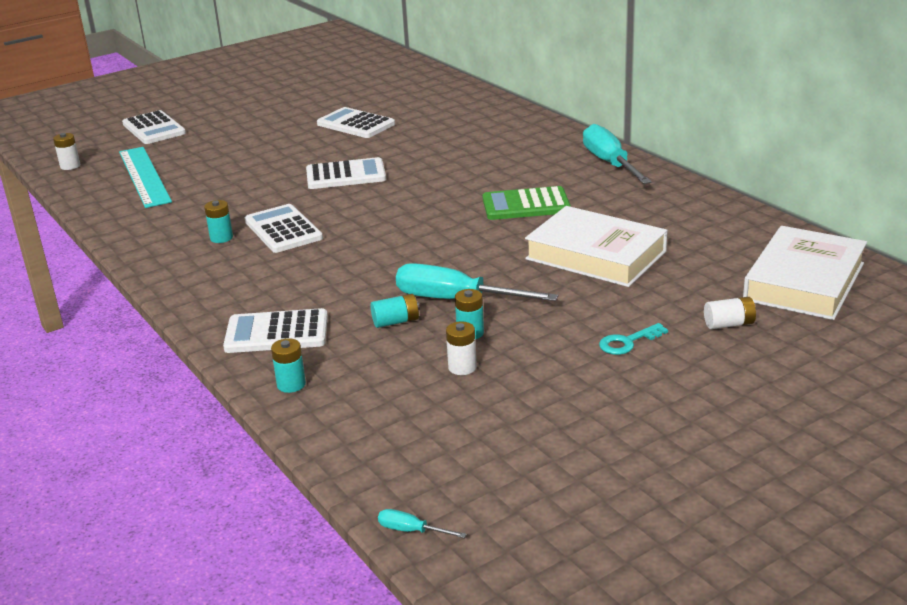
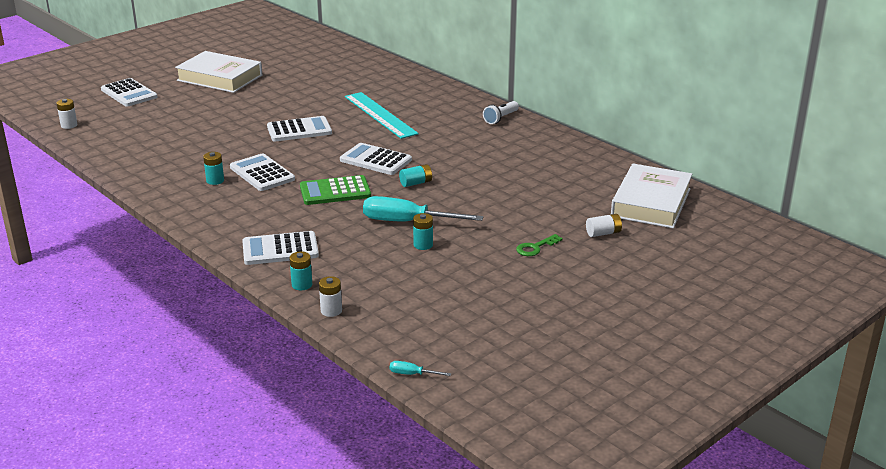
camera: 10 degrees left, 0 degrees up
turquoise ruler [119,147,172,208] -> turquoise ruler moved to [345,92,419,139]
white calculator [317,107,395,138] -> white calculator moved to [340,143,412,175]
turquoise battery [371,294,420,328] -> turquoise battery moved to [399,164,432,187]
white battery [446,321,477,375] -> white battery moved to [319,276,342,317]
green calculator [482,186,571,220] -> green calculator moved to [300,175,371,205]
white book [525,206,668,287] -> white book moved to [175,51,262,93]
turquoise screwdriver [583,124,652,184] -> white flashlight [483,101,519,124]
turquoise key [599,323,668,355] -> green key [516,234,563,256]

